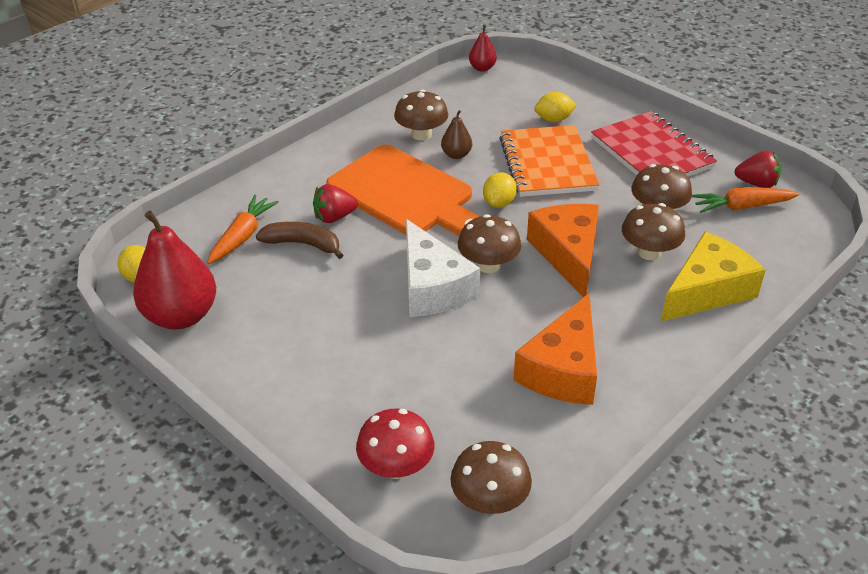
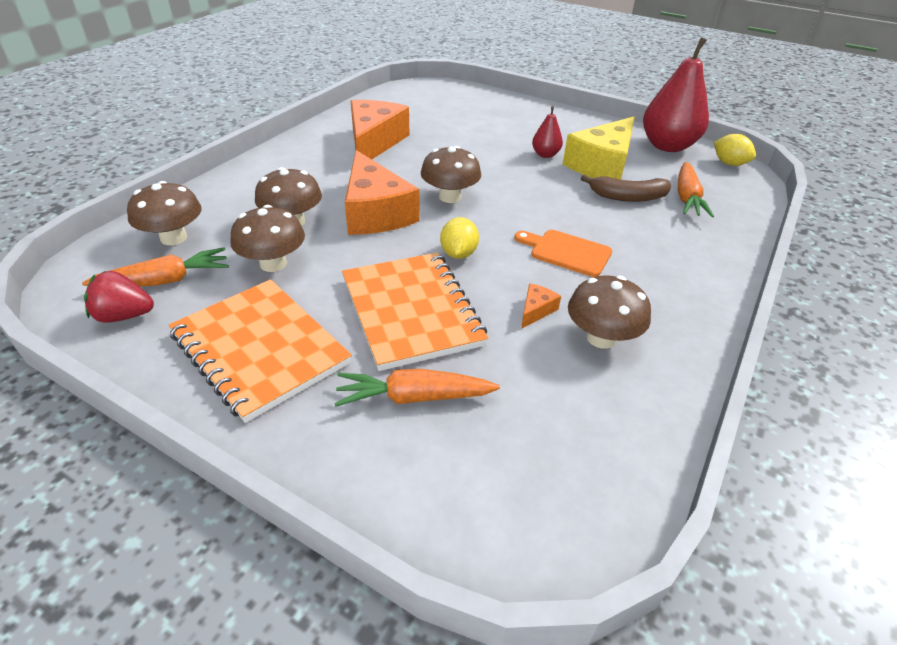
camera: 165 degrees right, 0 degrees up
red strawberry [313,184,358,223] -> none
orange cutting board [326,145,480,236] -> orange cutting board [514,230,612,277], size x0.48
red mushroom [356,409,435,479] -> none
white cheese [406,219,480,317] -> none
brown pear [441,110,472,159] -> orange cheese [521,283,561,329]
brown mushroom [451,441,532,514] -> brown mushroom moved to [127,181,201,245]
red pear [469,25,497,72] -> red pear moved to [532,106,563,158]
yellow lemon [534,92,577,122] -> orange carrot [334,369,500,407]
red notebook [591,111,717,177] -> orange notebook [169,279,352,423]
yellow cheese [661,232,766,322] -> yellow cheese moved to [563,117,635,180]

